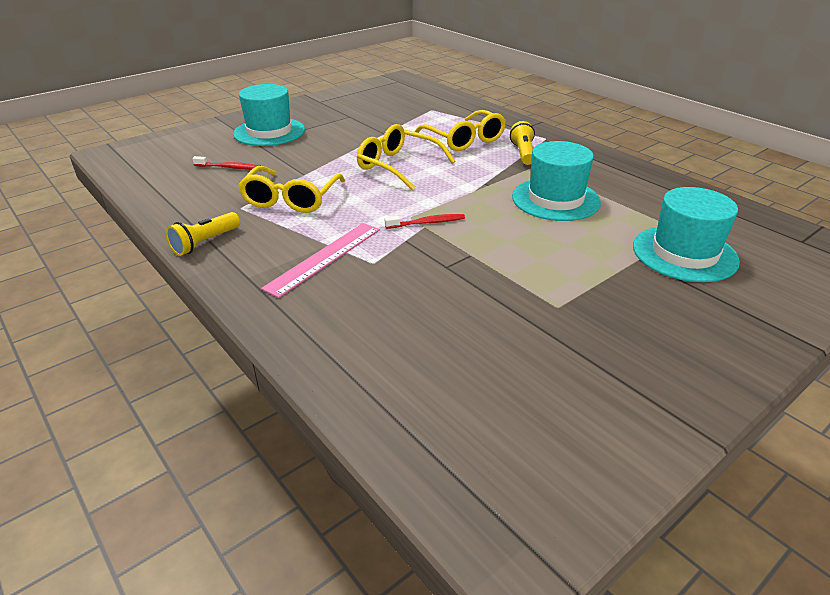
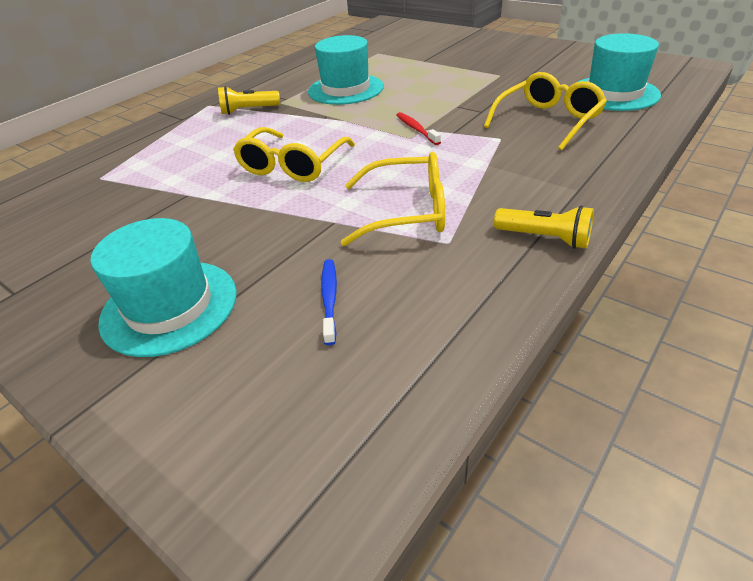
camera: 100 degrees left, 5 degrees up
red toothbrush [192,156,259,170] -> blue toothbrush [321,259,337,345]
pink ruler [261,223,380,298] -> none
yellow glasses [414,110,506,151] -> yellow glasses moved to [484,72,607,151]
turquoise hat [633,187,740,282] -> turquoise hat moved to [578,33,661,111]

